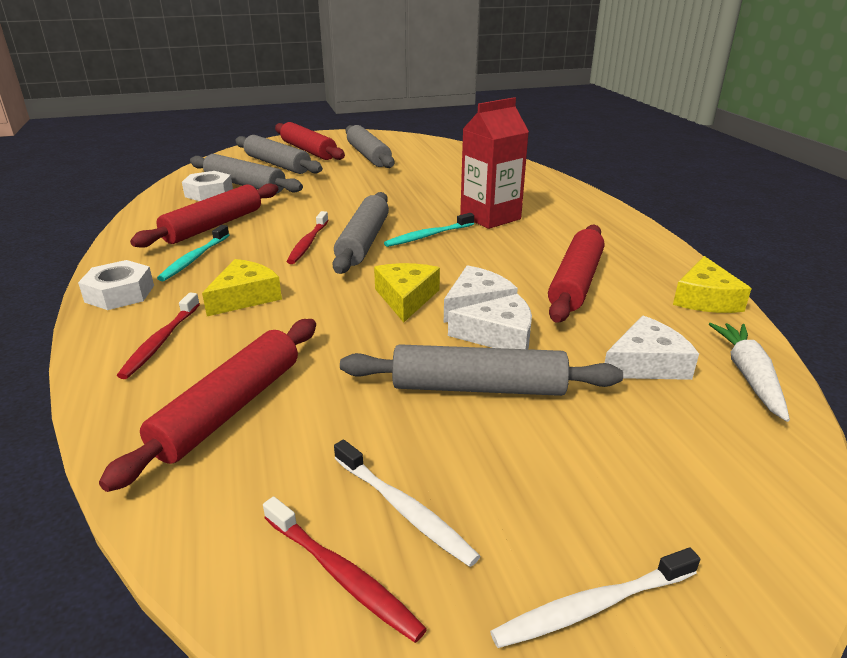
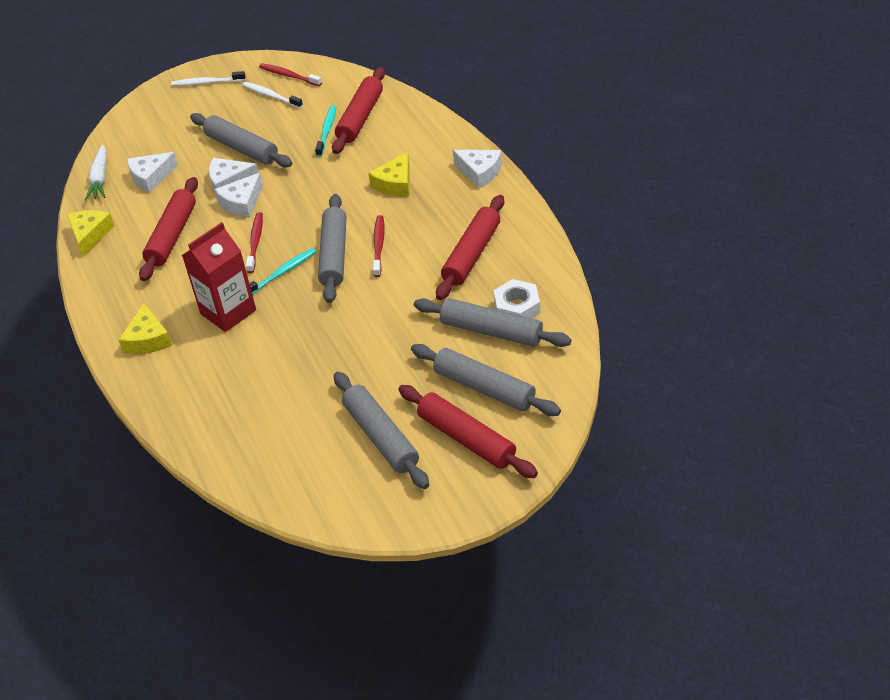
camera: 175 degrees right, 15 degrees up
white nut [78,260,154,310] -> white cheese [453,150,502,188]
red toothbrush [117,293,200,379] -> red toothbrush moved to [246,212,263,273]
turquoise toothbrush [157,225,229,281] -> turquoise toothbrush moved to [315,105,337,157]
grey rolling pin [340,344,623,396] -> grey rolling pin turned 45 degrees clockwise [190,113,292,167]
yellow cheese [374,263,440,322] -> yellow cheese moved to [119,303,172,354]
white toothbrush [490,548,700,648] -> white toothbrush turned 150 degrees counterclockwise [171,71,246,86]

